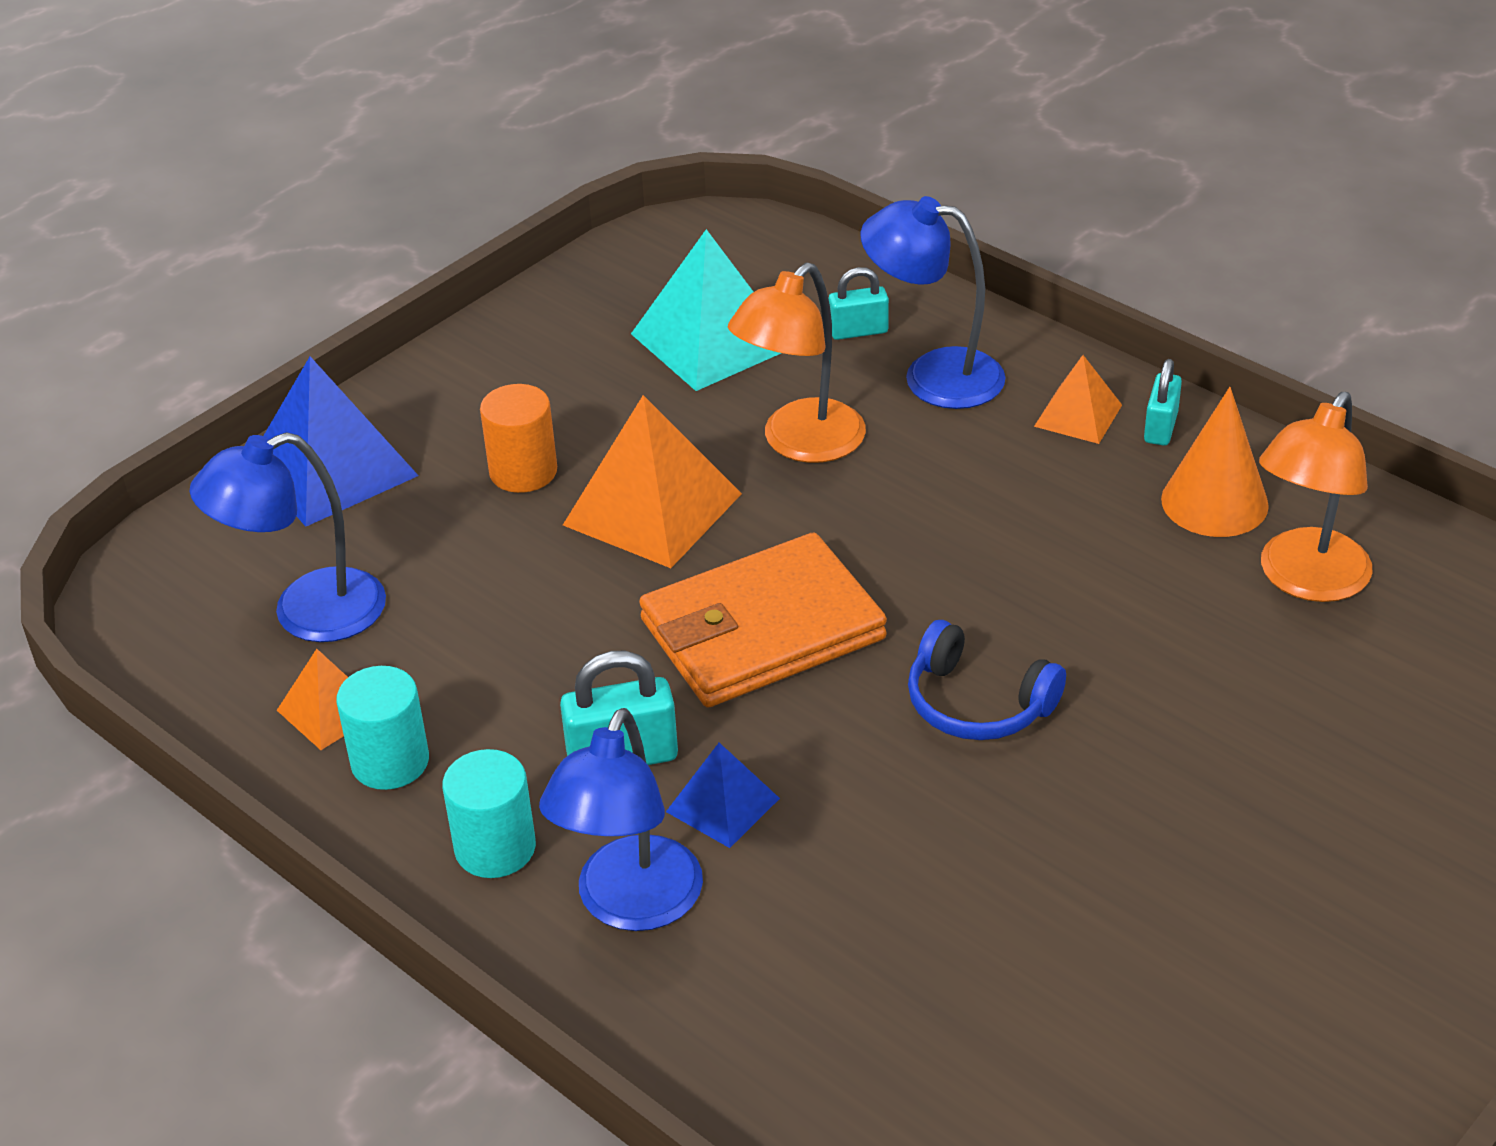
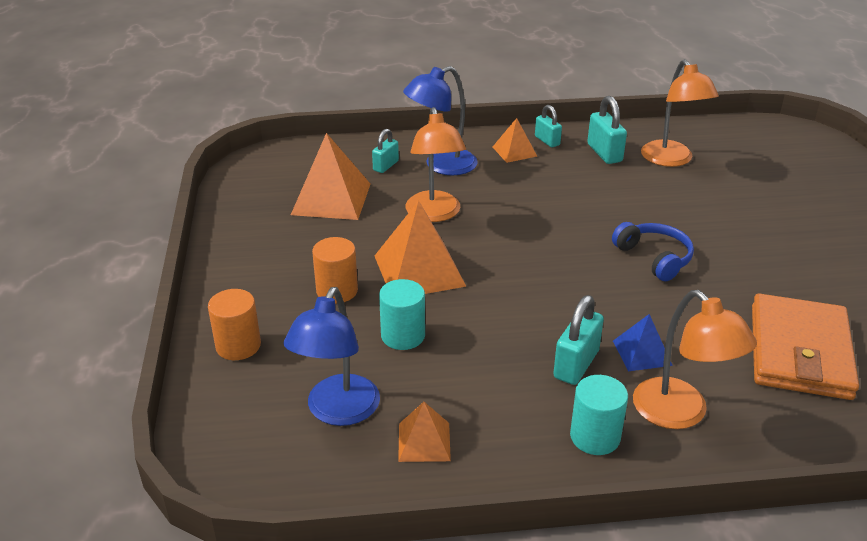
camera: 50 degrees left, 5 degrees down
blue pyramid [263,356,419,527] -> orange cylinder [208,289,261,360]
turquoise cylinder [336,666,429,790] -> turquoise cylinder moved to [379,279,425,350]
blue lamp [539,708,703,931] -> orange lamp [633,290,757,429]
turquoise pyramid [631,229,781,391] -> orange pyramid [291,133,370,220]
orange wallet [639,533,887,707] -> orange wallet moved to [752,293,859,400]
blue headphones [908,620,1066,740] -> blue headphones turned 105 degrees counterclockwise [612,222,694,281]
orange cone [1161,387,1269,537] -> turquoise padlock [587,96,627,164]

